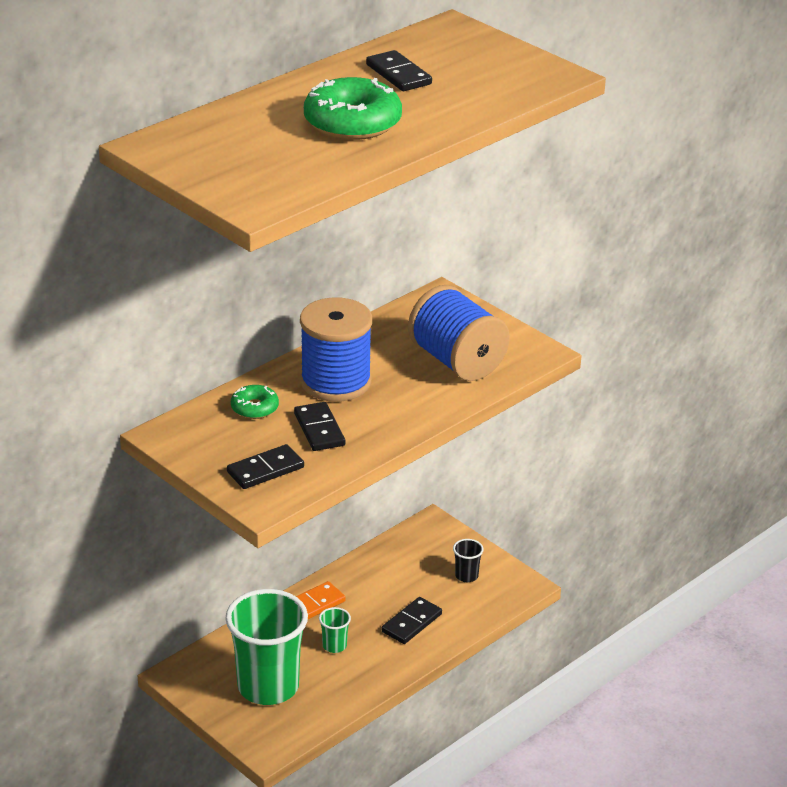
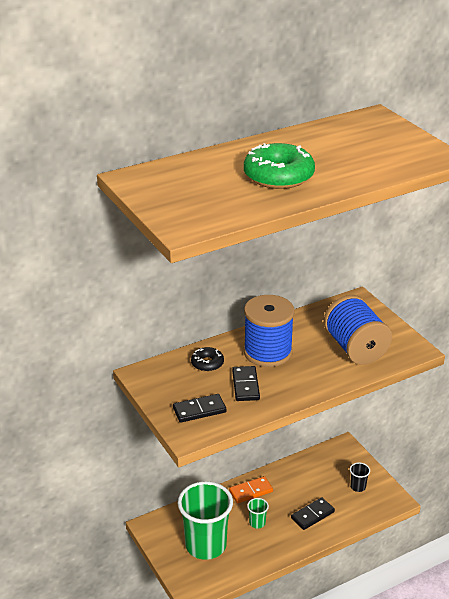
camera: 15 degrees right, 0 degrees up
green donut [231,385,279,419] -> black donut [191,347,224,372]
black domino [366,50,432,91] -> none

